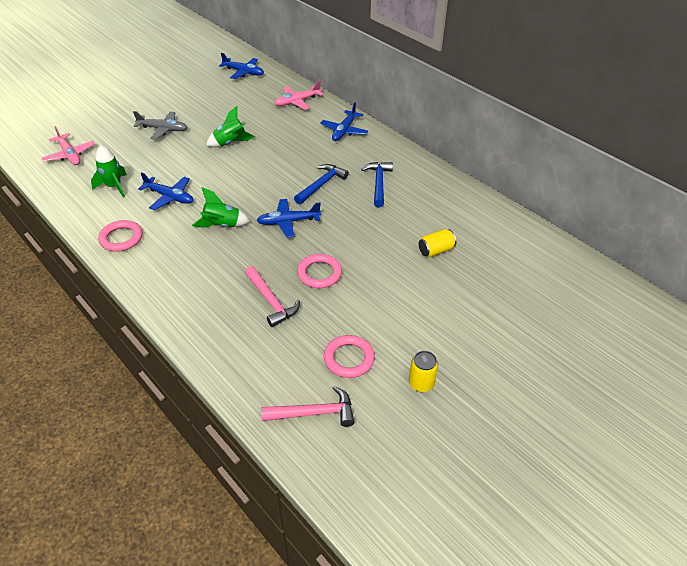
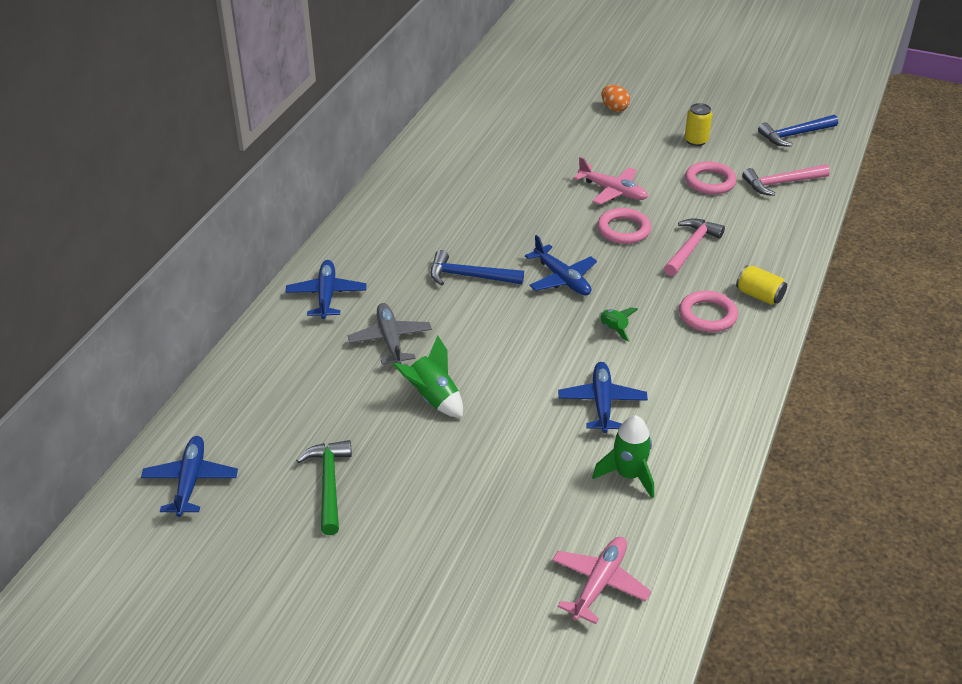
camera: 115 degrees left, 5 degrees down
pink ring [98,220,142,252] -> pink ring moved to [679,291,738,332]
grey plane [133,111,188,140] -> grey plane moved to [348,303,432,364]
green rocket [192,187,250,228] -> green rocket [599,307,638,342], size x0.60
pink hammer [261,386,354,427] -> pink hammer turned 75 degrees counterclockwise [742,164,830,196]
pink plane [274,81,323,110] -> pink plane moved to [574,157,648,204]
blue plane [320,102,368,141] -> blue plane turned 90 degrees counterclockwise [285,260,366,319]
blue hammer [361,162,393,208] -> blue hammer moved to [758,115,838,147]
yellow can [419,229,457,257] -> yellow can moved to [736,265,787,305]
none -> green hammer [296,440,352,535]
none -> orange egg [602,85,630,112]

